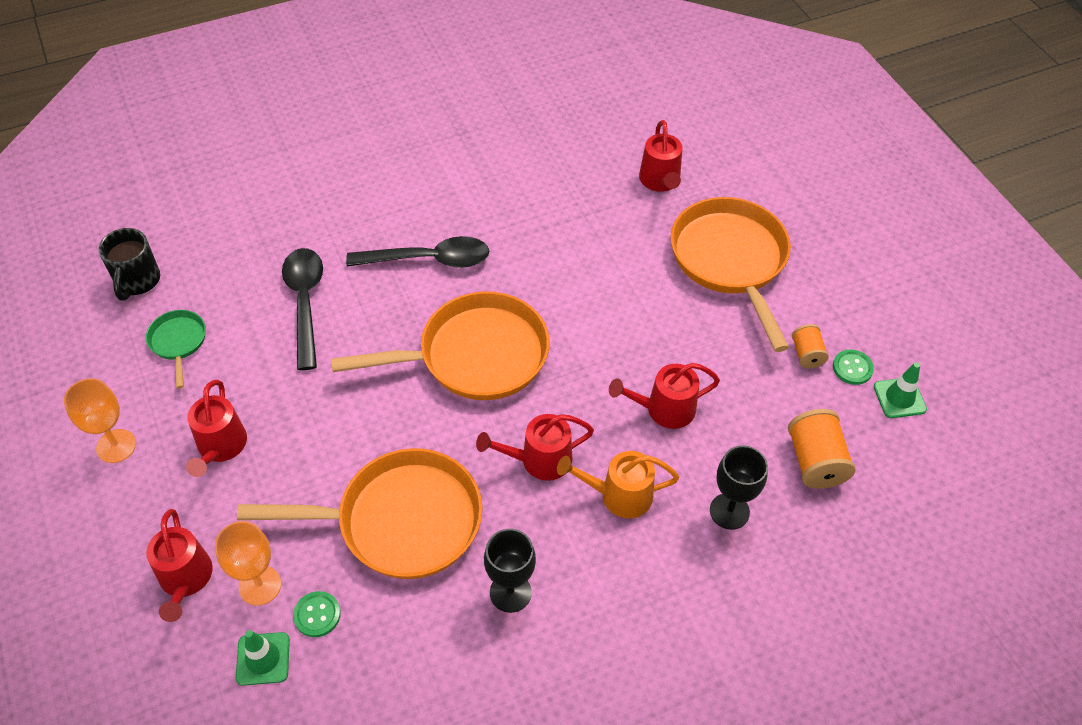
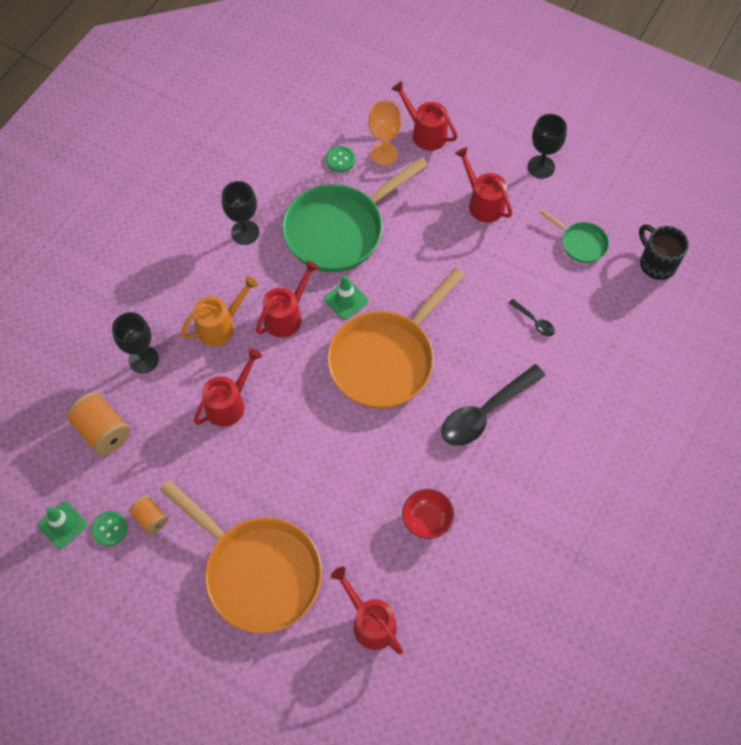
camera: 145 degrees right, 10 degrees up
orange goblet [64,378,136,463] -> black goblet [528,114,567,179]
green traffic cone [236,630,290,686] -> green traffic cone moved to [324,275,368,320]
orange pan [237,448,483,579] -> green pan [282,157,428,272]
black spoon [282,248,323,370] -> black spoon [509,299,555,337], size x0.46
none -> red bowl [402,489,454,539]

